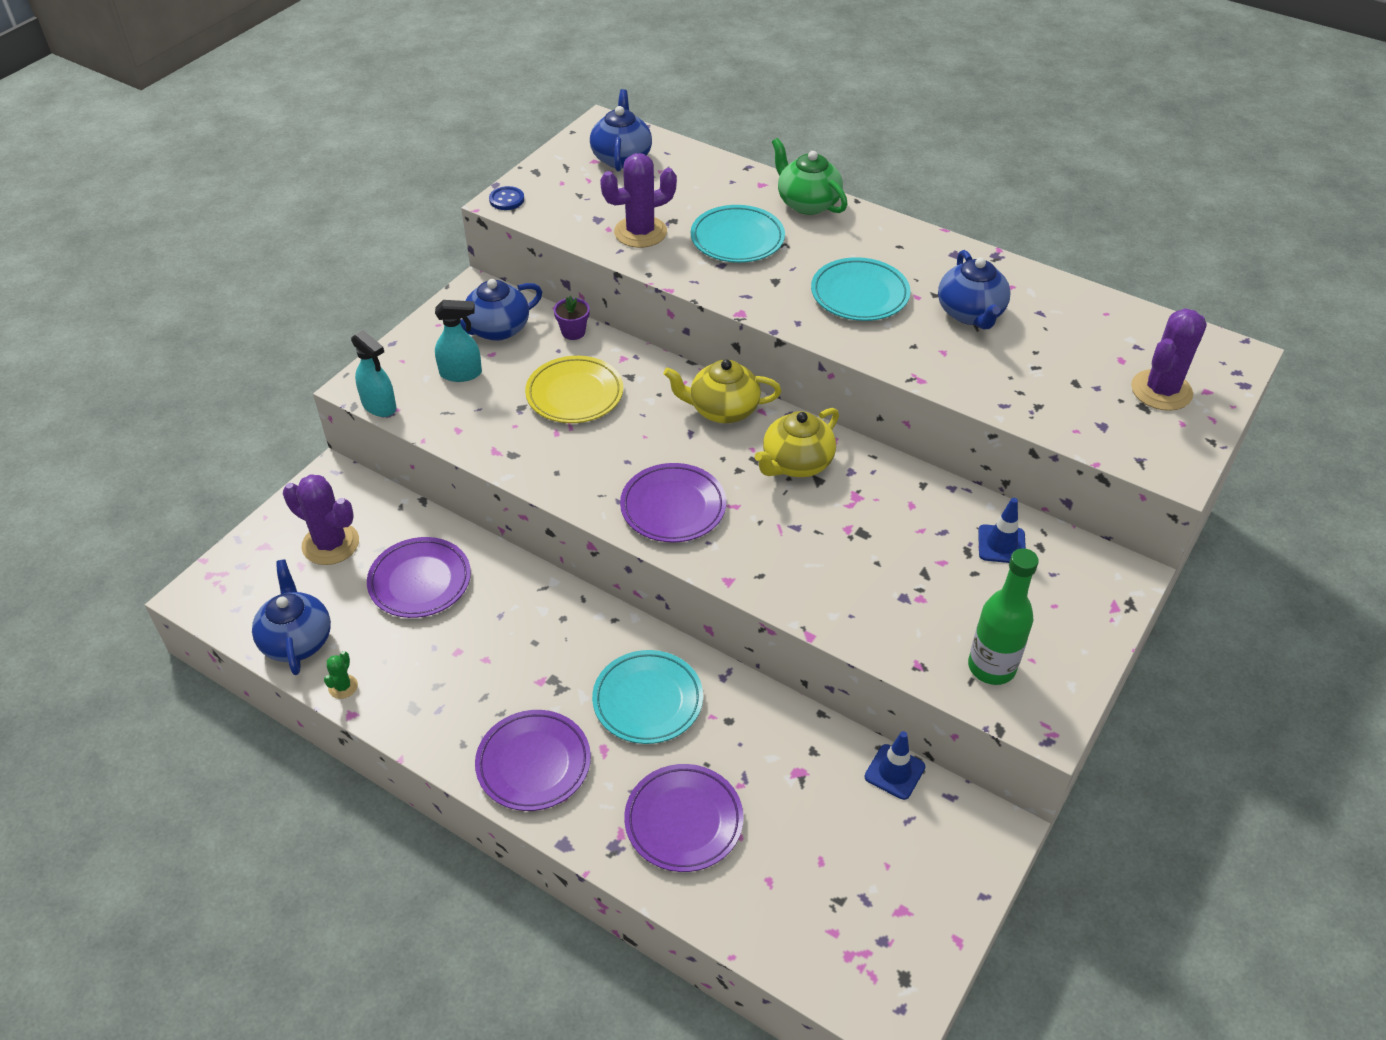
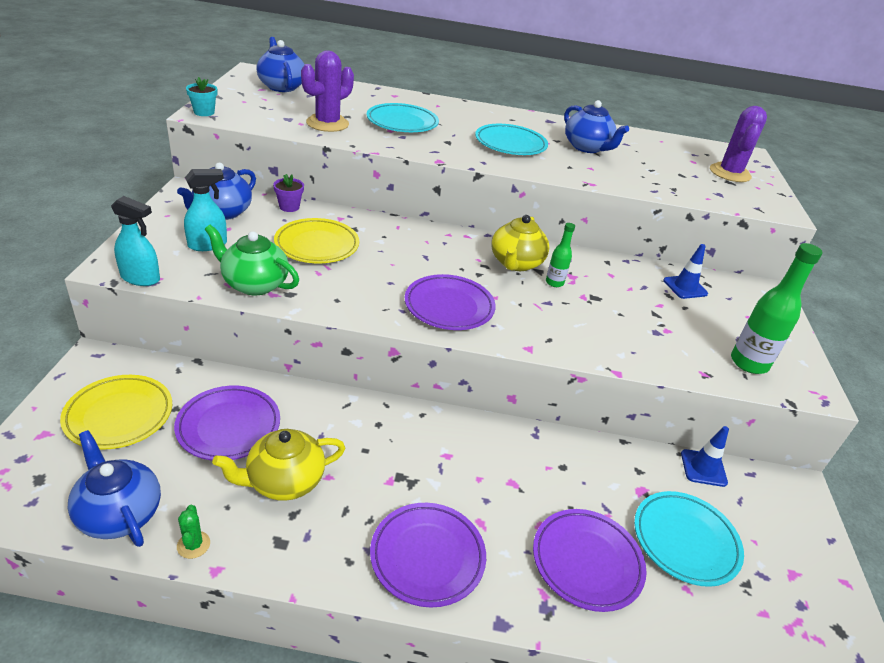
camera: 30 degrees left, 10 degrees down
purple cactus [283,474,359,565] -> yellow plate [60,375,172,450]
blue button [489,186,524,210] -> turquoise flower pot [186,77,217,116]
turquoise plate [592,650,703,744] -> turquoise plate moved to [634,491,744,587]
yellow teapot [663,359,781,423] -> yellow teapot moved to [212,429,345,501]
green teapot [772,138,848,215] -> green teapot moved to [205,225,299,295]
none -> green bottle [546,223,575,287]

